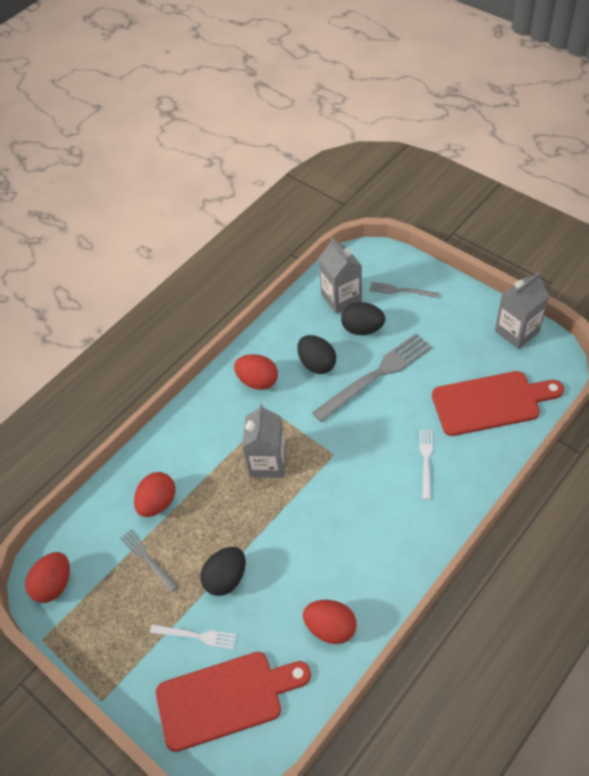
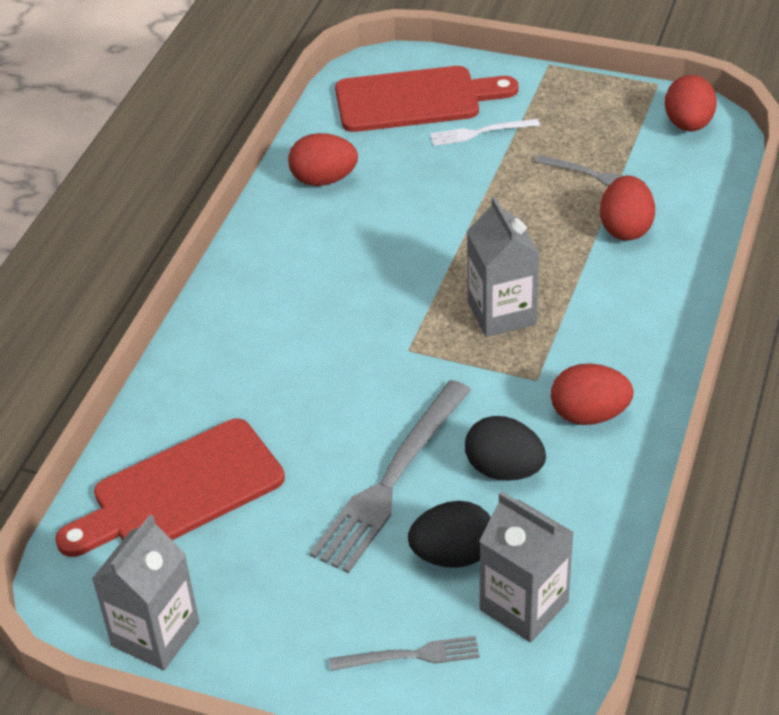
camera: 155 degrees right, 10 degrees down
red cutting board [156,652,311,752] -> red cutting board turned 150 degrees counterclockwise [335,66,518,132]
black egg [200,547,246,596] -> none
white fork [420,429,433,499] -> none

